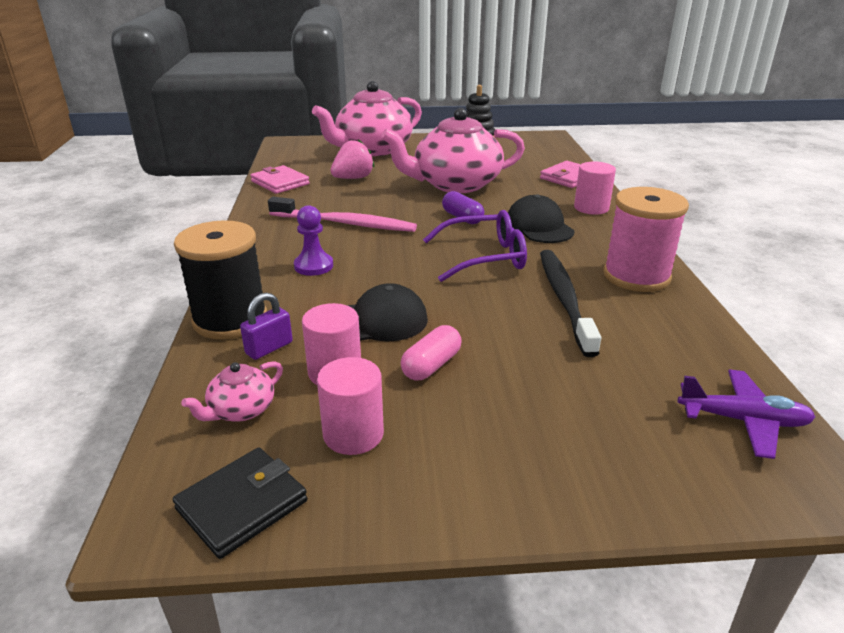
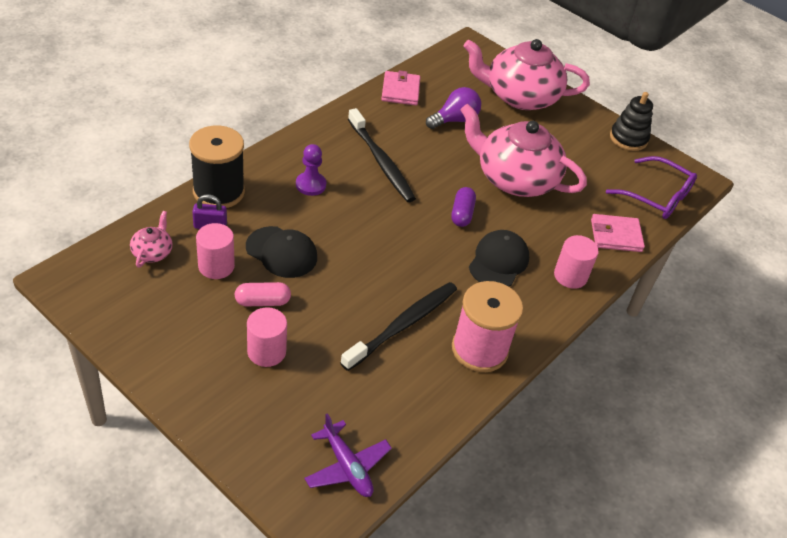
camera: 40 degrees right, 15 degrees up
black wallet [172,448,308,559] -> none
pink teapot [181,361,283,422] -> pink teapot turned 105 degrees clockwise [130,211,173,268]
pink toothbrush [268,197,417,232] -> black toothbrush [348,108,416,202]
pink cylinder [317,357,384,455] -> pink cylinder moved to [247,307,287,367]
pink strawberry [330,139,374,179] -> purple light bulb [426,87,481,129]
purple glasses [423,210,527,282] -> purple glasses moved to [606,156,697,219]

